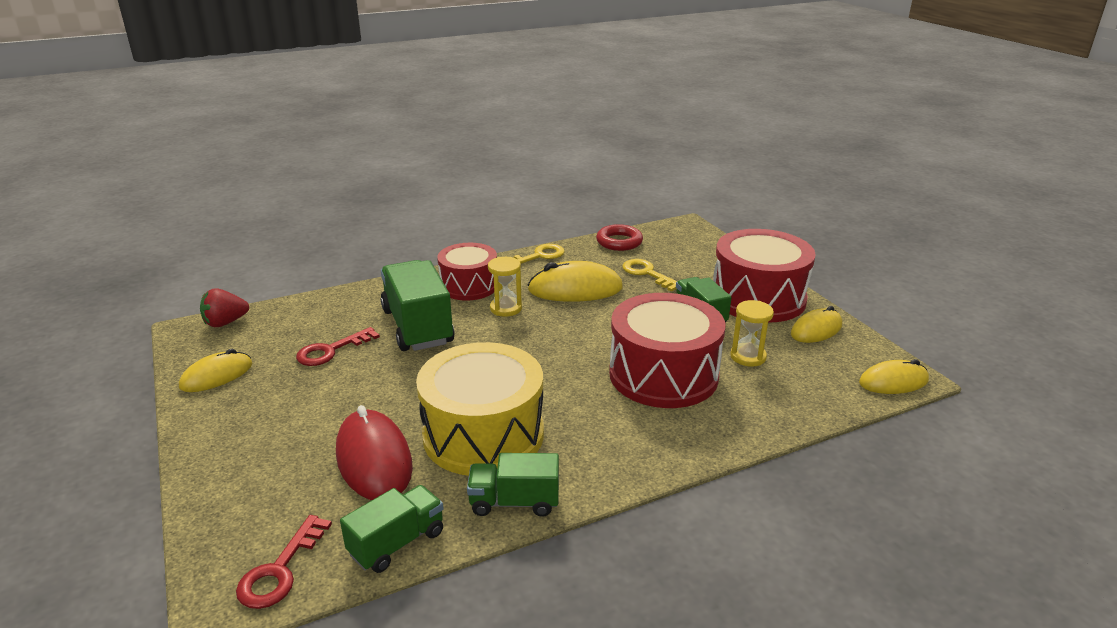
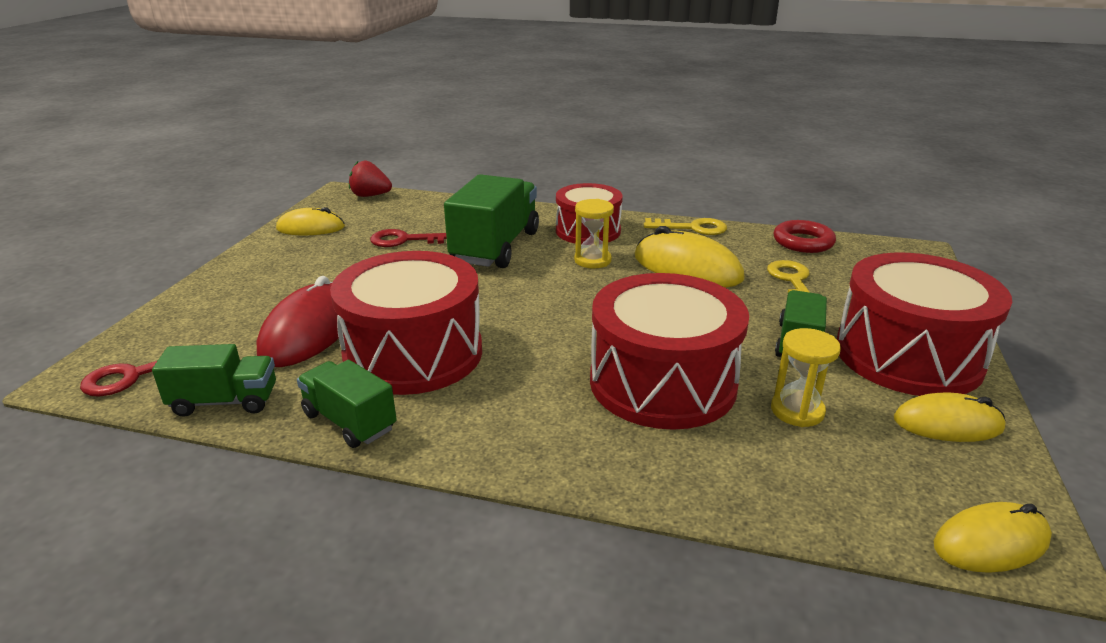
camera: 40 degrees right, 0 degrees up
yellow drum [416,342,544,476] -> red drum [330,251,482,395]
yellow mouse [859,359,929,394] -> yellow mouse turned 45 degrees counterclockwise [934,502,1052,573]

